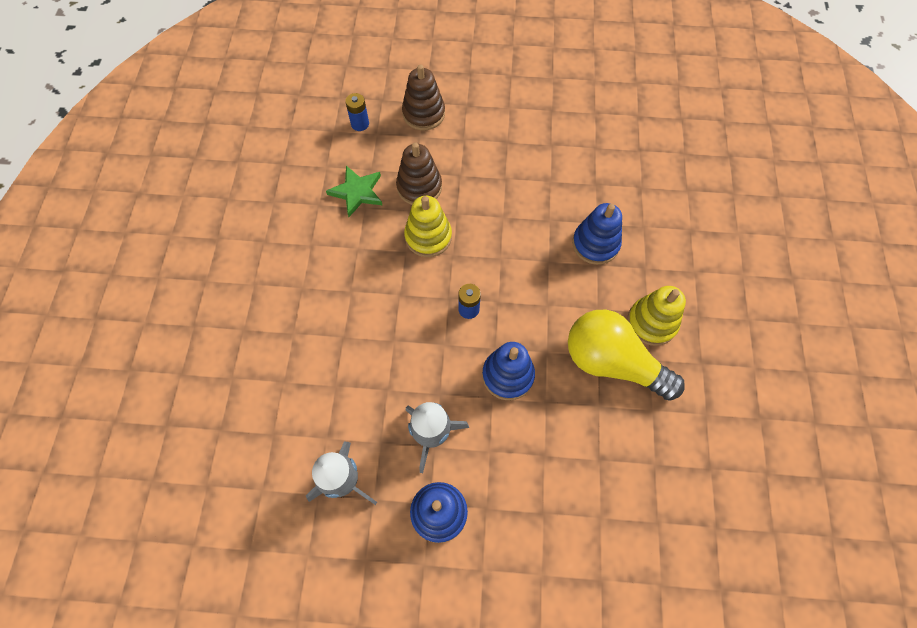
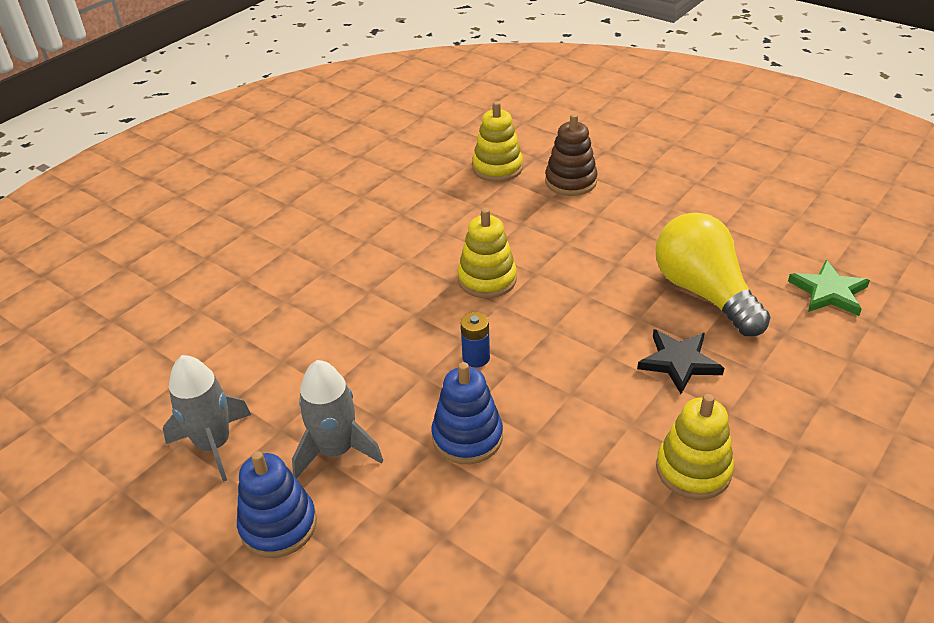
camera: 35 degrees right, 25 degrees down
green star [326,166,382,217] -> green star moved to [788,260,870,316]
blue battery [345,93,369,131] -> yellow stacking toy [472,101,523,182]
brown stacking toy [396,143,442,205] -> none
yellow light bulb [568,310,685,400] -> yellow light bulb moved to [656,212,771,336]
blue stacking toy [572,203,622,265] -> black star [637,329,724,394]

